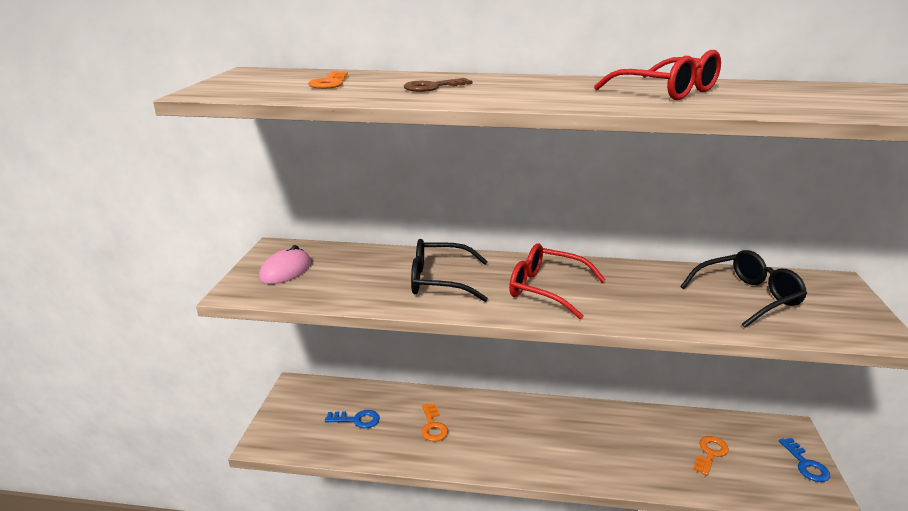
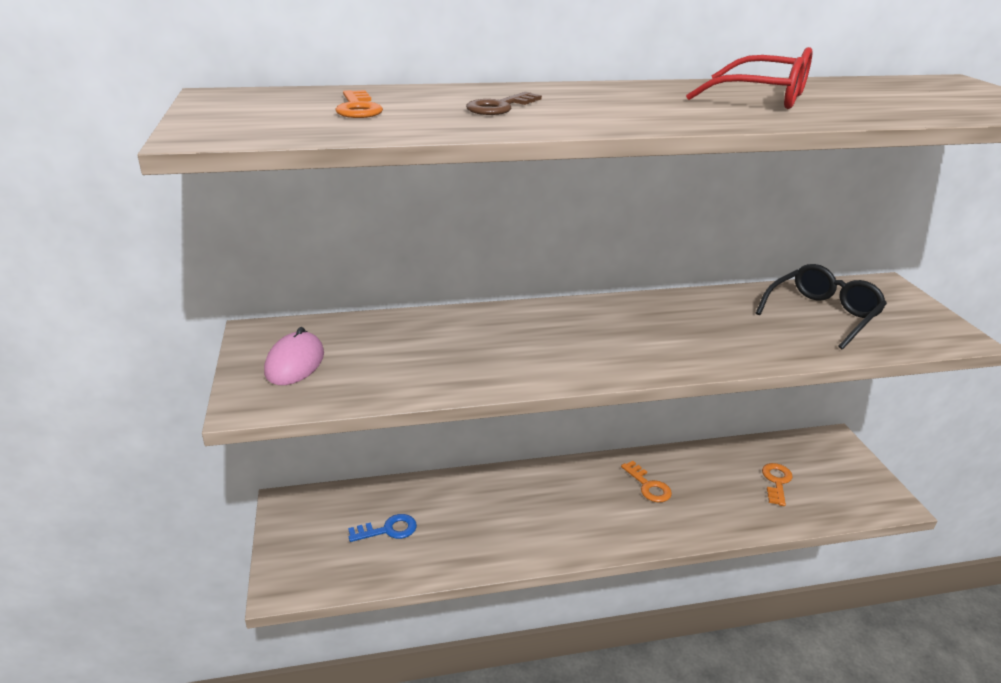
camera: 20 degrees left, 5 degrees up
black glasses [411,239,488,302] -> none
orange key [421,403,448,442] -> orange key moved to [621,461,672,502]
red glasses [509,244,606,319] -> none
blue key [779,438,830,482] -> none

